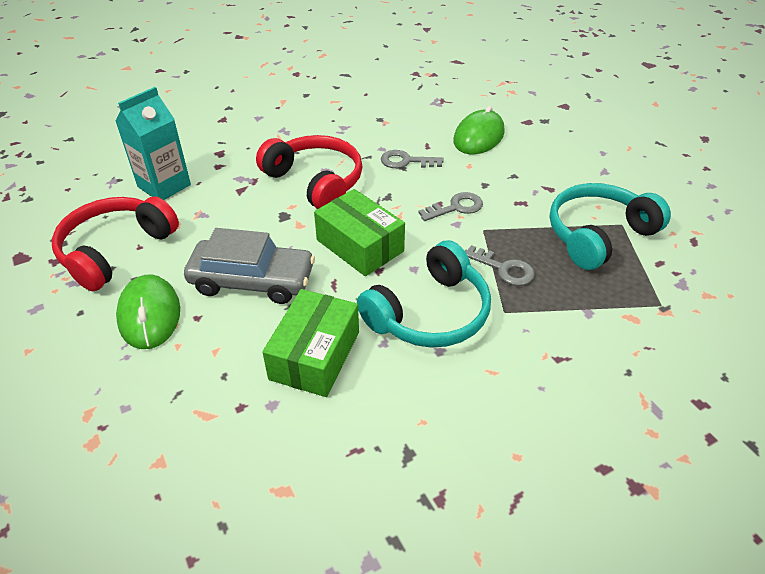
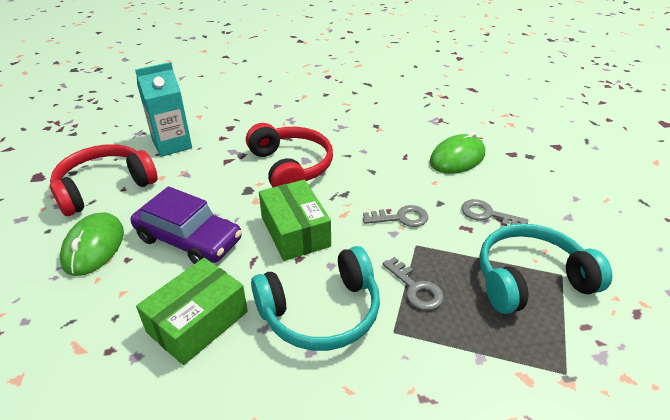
camera: 20 degrees right, 5 degrees down
grey car [184,228,315,304] -> purple car [131,186,242,264]
grey key [381,150,444,168] -> grey key moved to [462,199,528,226]

